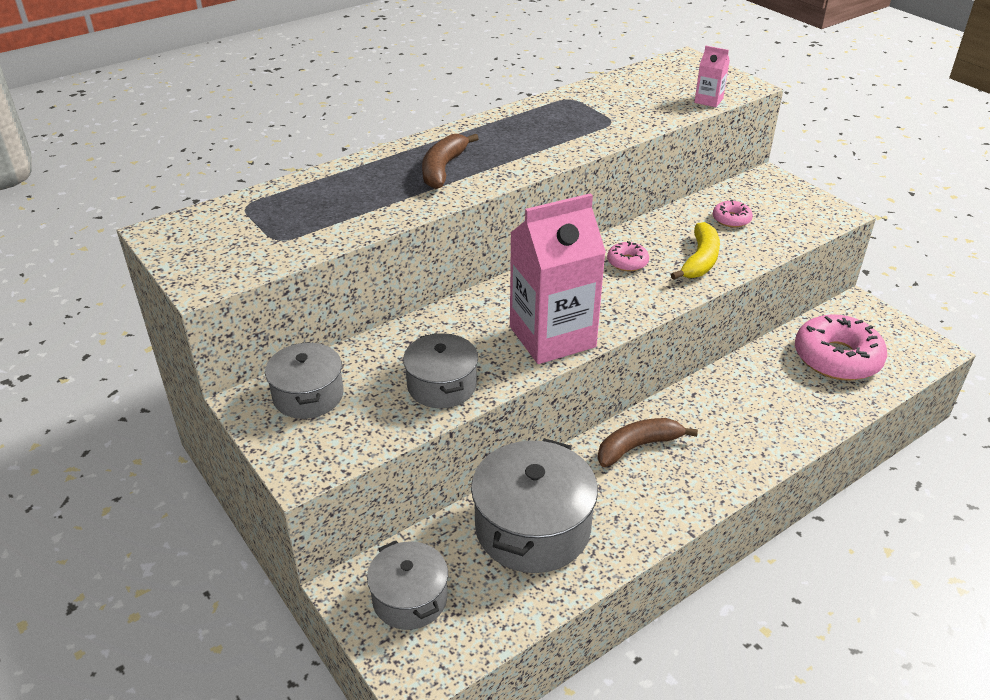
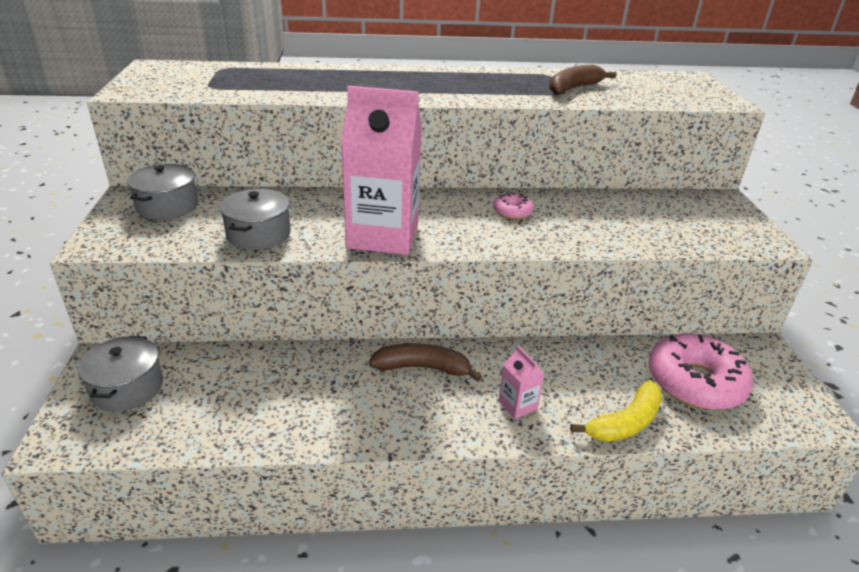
camera: 30 degrees right, 5 degrees down
brown banana [422,134,479,189] -> brown banana moved to [549,64,616,95]
grey pot [471,438,598,573] -> none
yellow banana [671,222,720,280] -> yellow banana moved to [570,380,663,442]
pink carton [694,46,730,107] -> pink carton moved to [498,346,545,419]
pink donut [713,200,753,228] -> none

